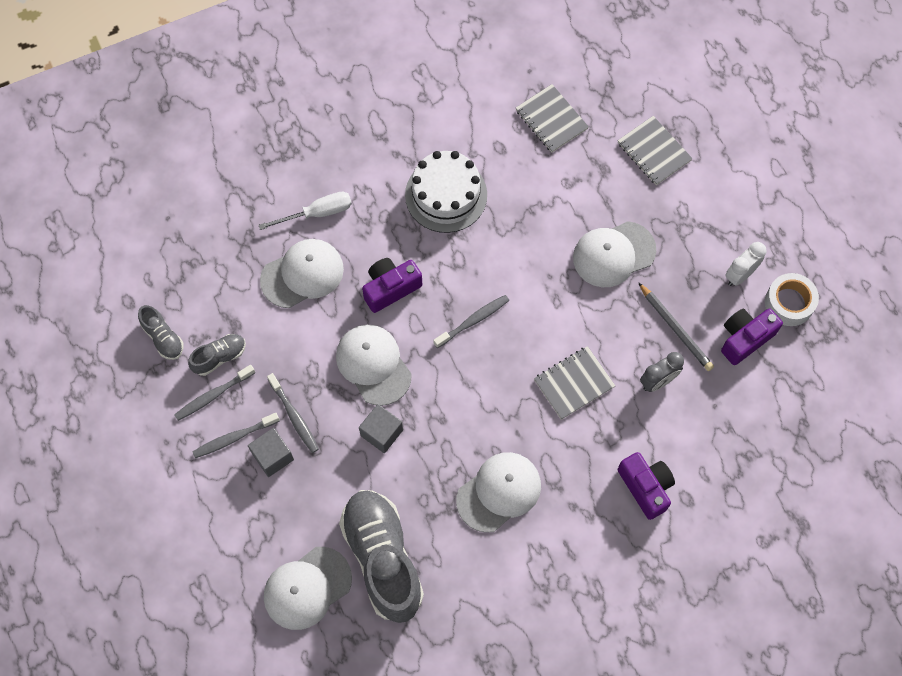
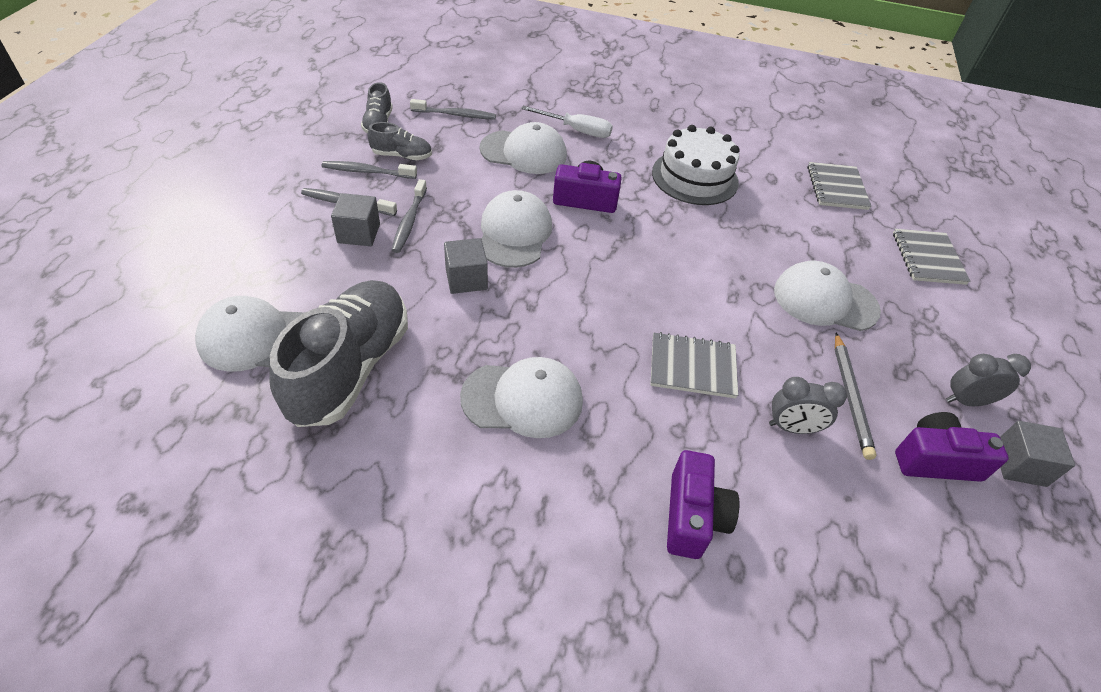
camera: 35 degrees right, 20 degrees down
grey toothbrush [433,295,509,348] -> grey toothbrush moved to [410,99,496,120]
white clock [725,242,766,286] -> grey clock [946,354,1031,406]
white tape [765,273,819,326] -> grey cube [1000,421,1075,487]

